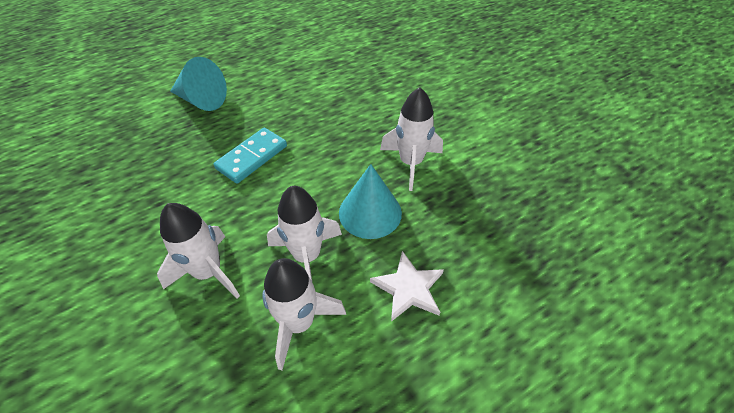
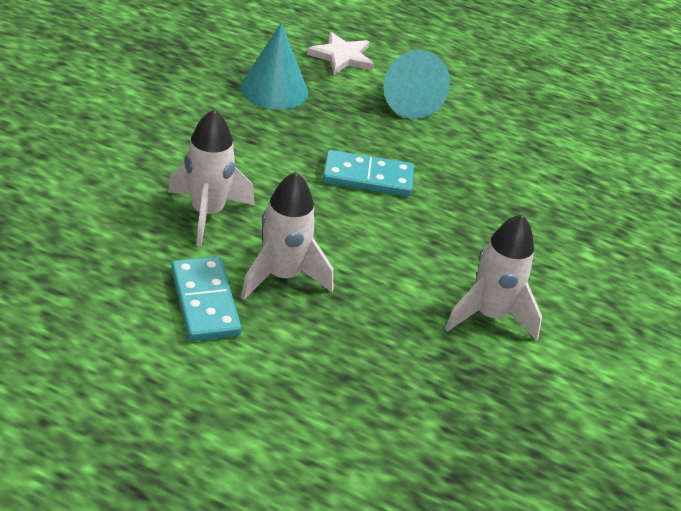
camera: 50 degrees right, 10 degrees down
white rocket [262,258,346,370] -> turquoise domino [171,256,242,341]
turquoise cone [339,164,402,239] -> turquoise cone moved to [240,23,308,110]
white star [370,251,444,322] -> white star moved to [307,32,374,75]

